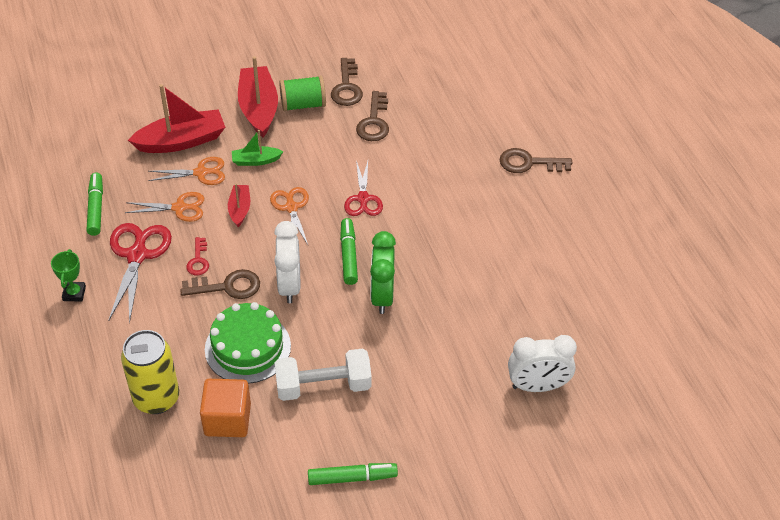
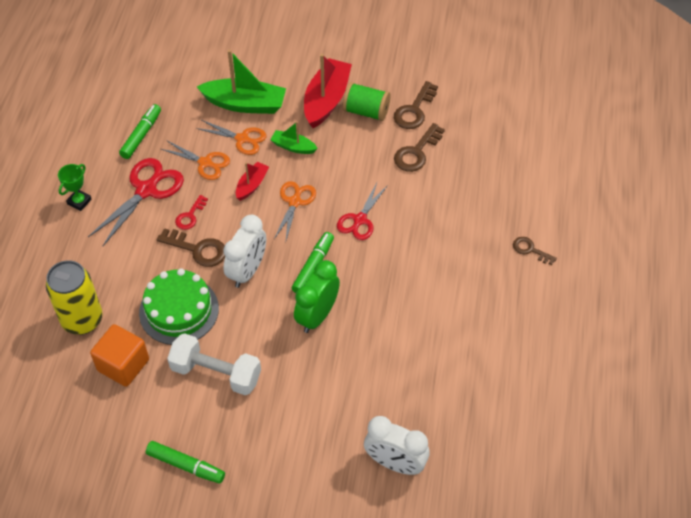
camera: 30 degrees right, 5 degrees up
red boat [128,84,225,153] -> green boat [197,50,286,114]
brown key [500,148,572,173] -> brown key [513,237,557,265], size x0.63

